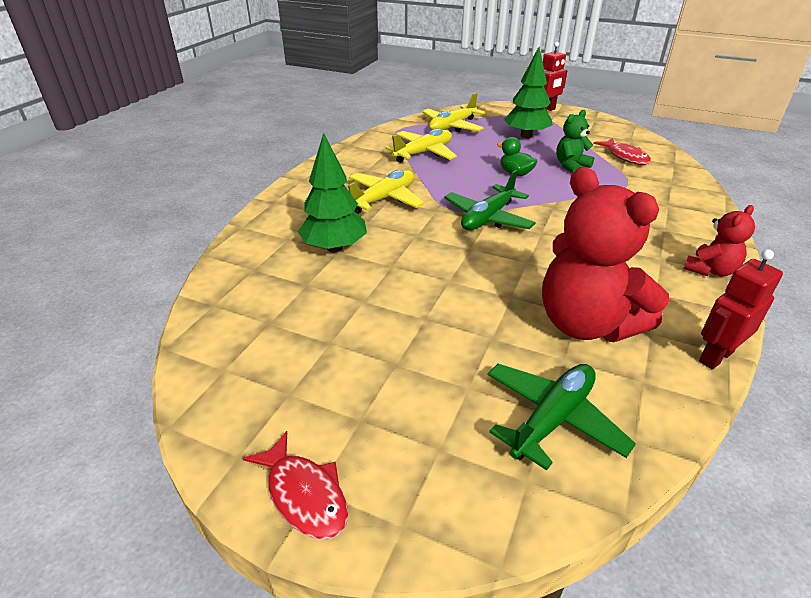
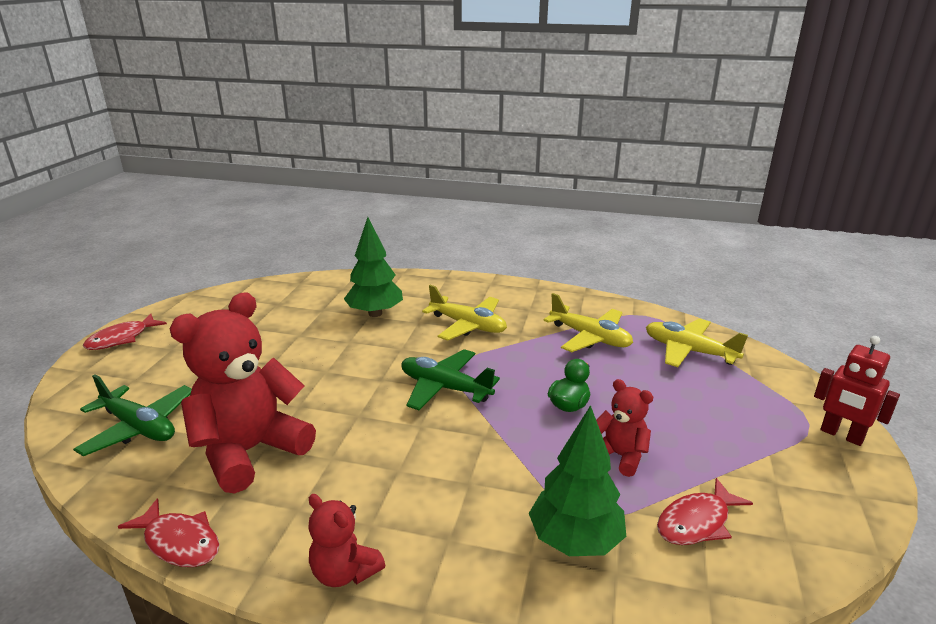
camera: 80 degrees right, 10 degrees down
green tree [504,47,553,138] -> green tree moved to [529,405,626,556]
green teddy bear [556,110,594,173] -> red teddy bear [596,379,653,477]
red robot [699,249,783,370] -> red fish [118,498,220,567]

